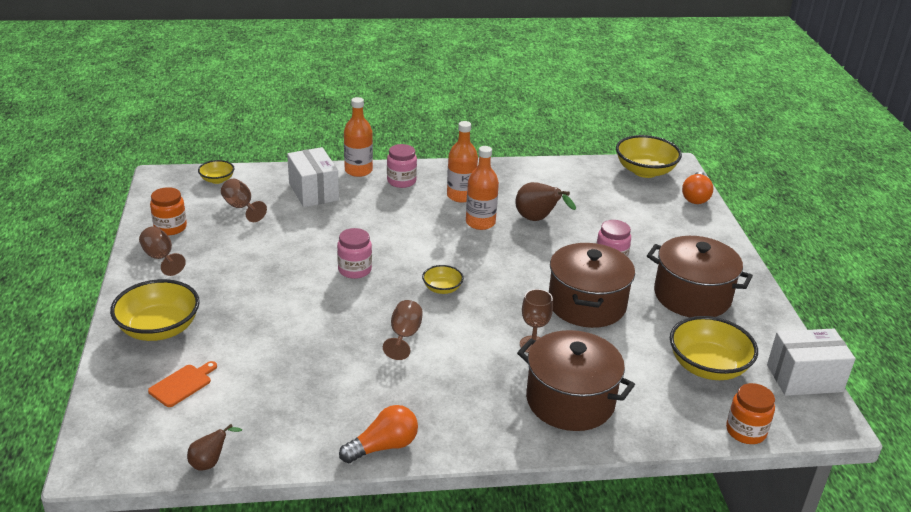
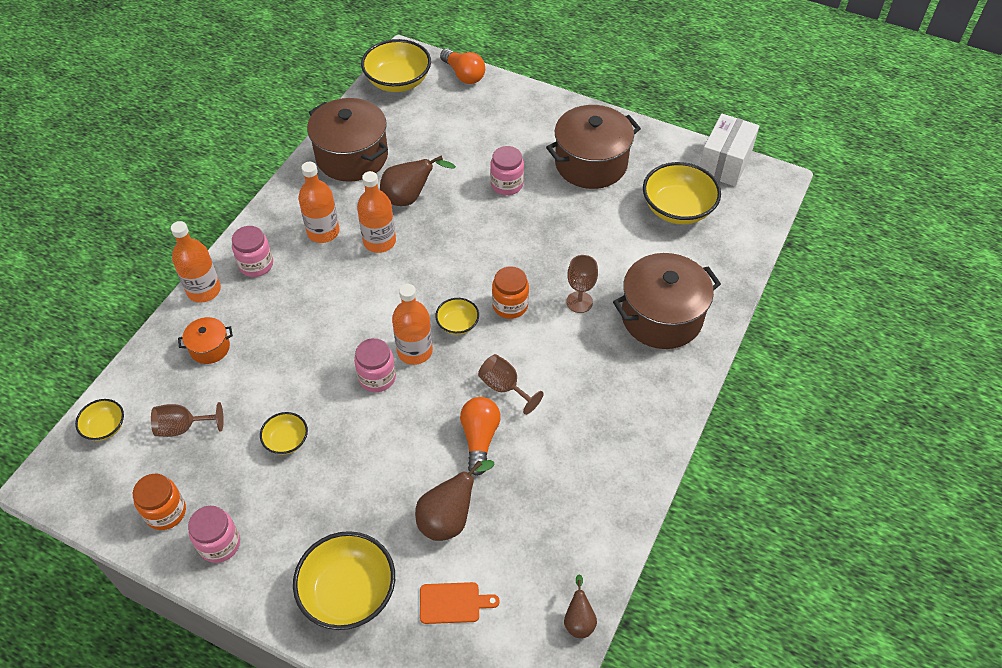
camera: 55 degrees left, 20 degrees up
brown goblet [139,226,186,276] -> pink jar [188,506,240,563]
orange cutting board [148,361,217,407] -> orange cutting board turned 105 degrees clockwise [420,582,500,624]
white box [287,147,339,207] -> orange pot [178,317,233,364]
orange light bulb [339,405,418,463] -> orange light bulb moved to [460,397,500,476]
brown pot [549,243,635,328] -> brown pot moved to [307,98,388,182]
orange jar [726,383,775,444] -> orange jar moved to [492,266,529,319]
none -> yellow bowl [260,412,308,455]
none -> orange bottle [392,284,433,365]
none -> brown pear [415,460,495,541]

